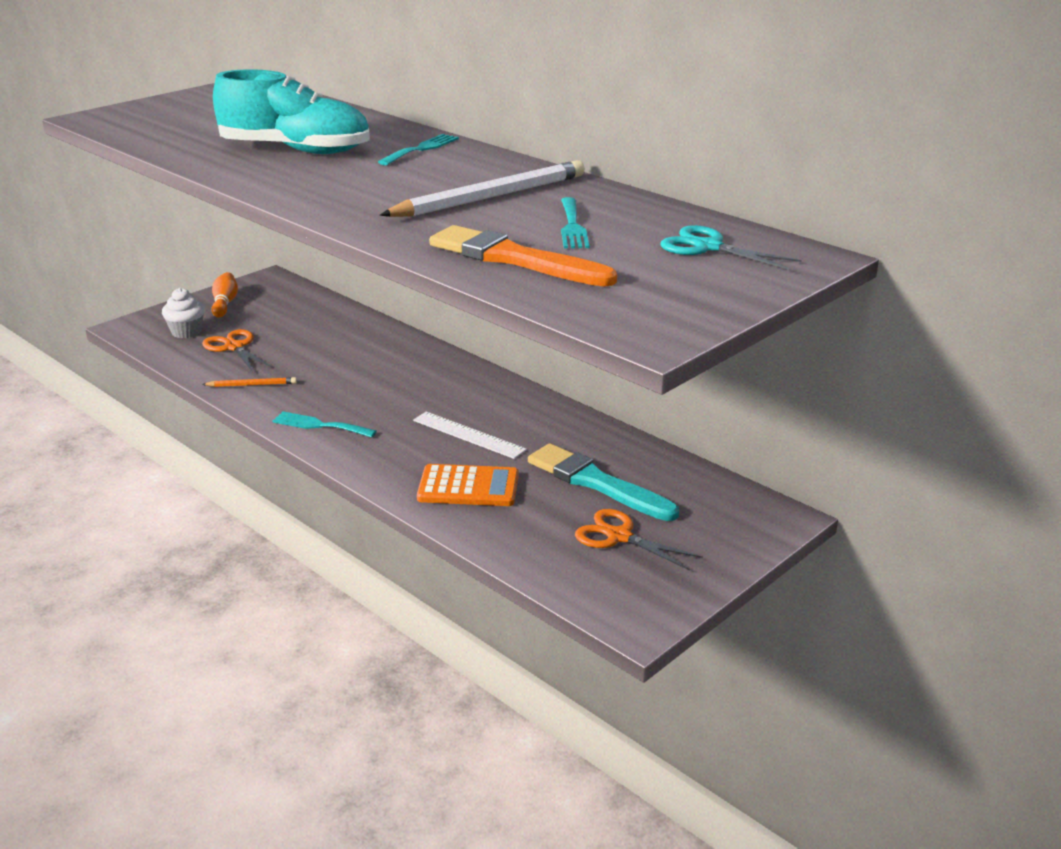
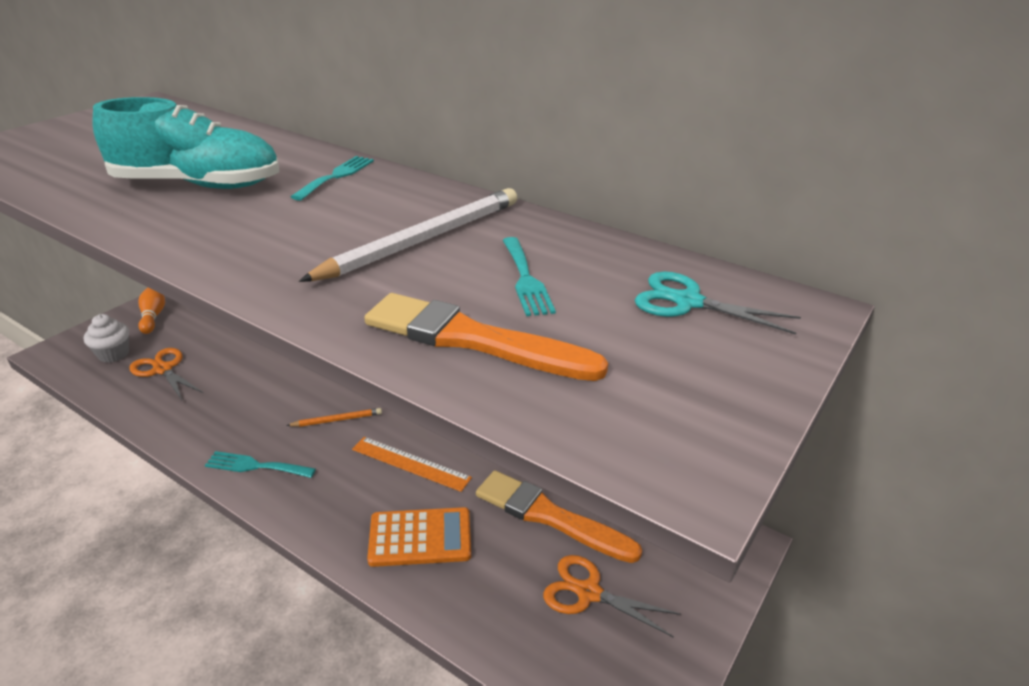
camera: 10 degrees left, 5 degrees up
orange pencil [202,377,297,387] -> orange pencil moved to [286,408,382,427]
white ruler [413,412,527,459] -> orange ruler [352,437,472,492]
turquoise brush [528,443,679,521] -> orange brush [476,471,642,563]

